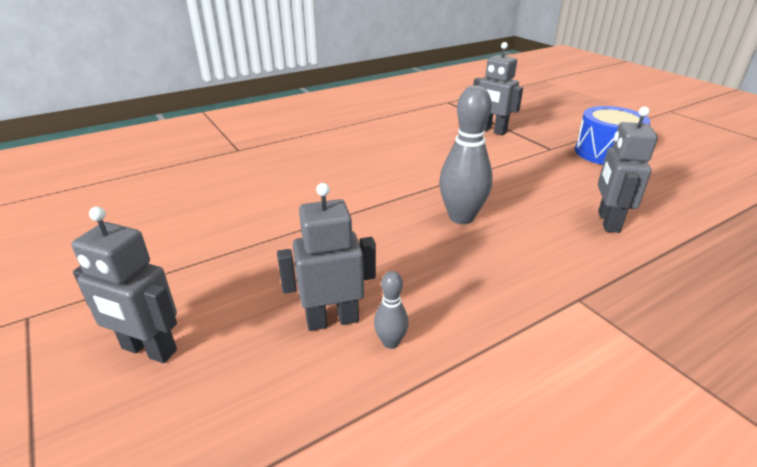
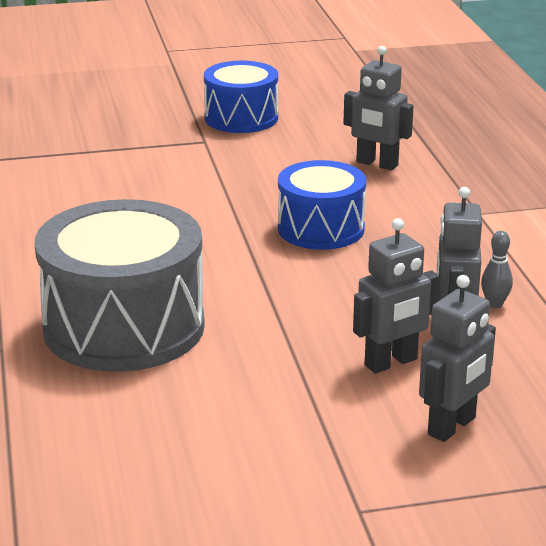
camera: 70 degrees left, 5 degrees down
grey bowling pin [439,85,493,224] -> blue drum [278,160,366,250]
grey robot [473,42,523,135] -> grey robot moved to [353,218,439,373]
none -> grey drum [35,199,205,372]

